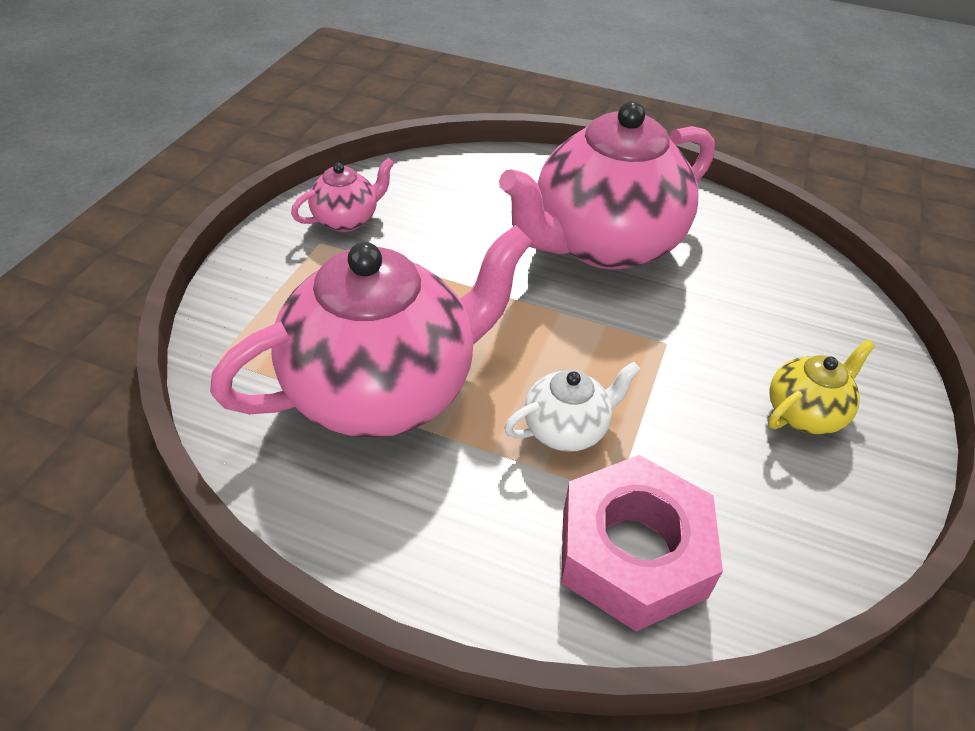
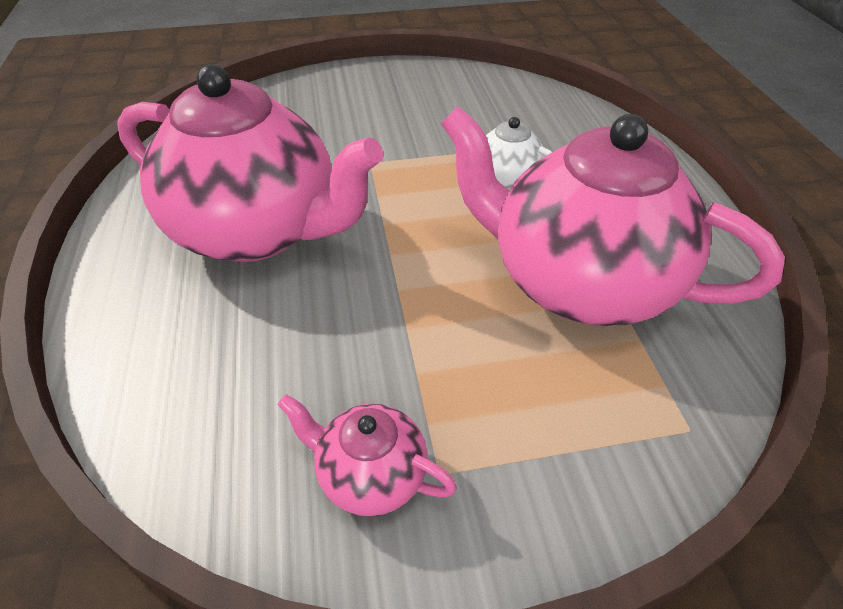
camera: 120 degrees left, 0 degrees up
pink nut [561,455,723,632] -> none
yellow teapot [768,339,875,435] -> none

